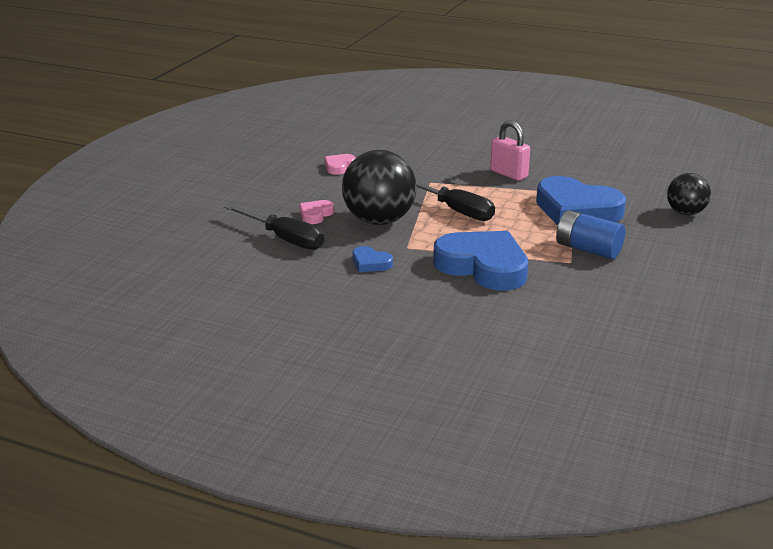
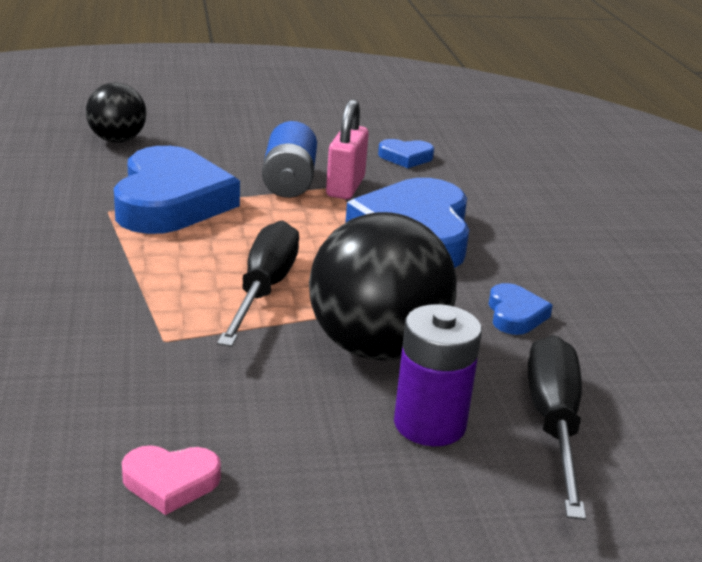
camera: 125 degrees left, 0 degrees up
pink heart [299,200,334,224] -> purple battery [394,304,482,446]
pink padlock [490,120,530,181] -> pink padlock moved to [326,99,369,199]
none -> blue heart [378,139,434,168]

